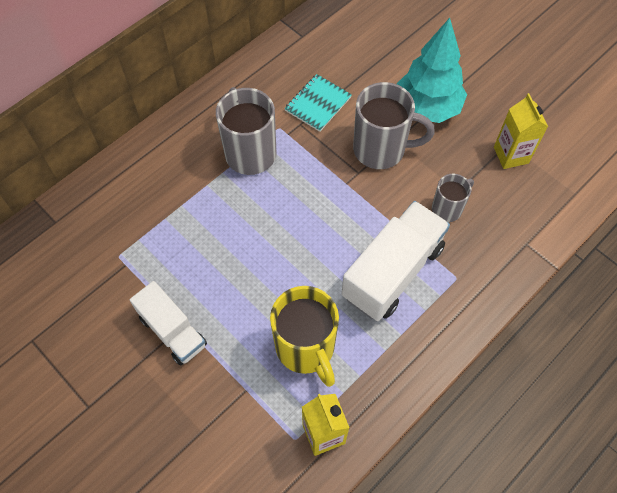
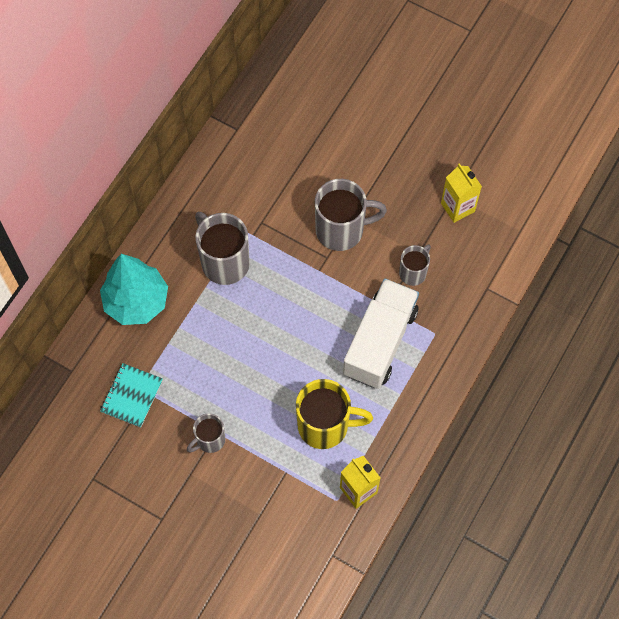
camera: 15 degrees left, 5 degrees up
white truck [130,281,207,366] -> grey mug [187,413,225,453]
yellow mug [270,286,339,387] -> yellow mug turned 45 degrees counterclockwise [296,379,373,449]
turquoise notebook [284,74,352,132] -> turquoise notebook moved to [100,363,163,428]
turquoise tree [397,18,467,123] -> turquoise tree moved to [100,254,168,325]

